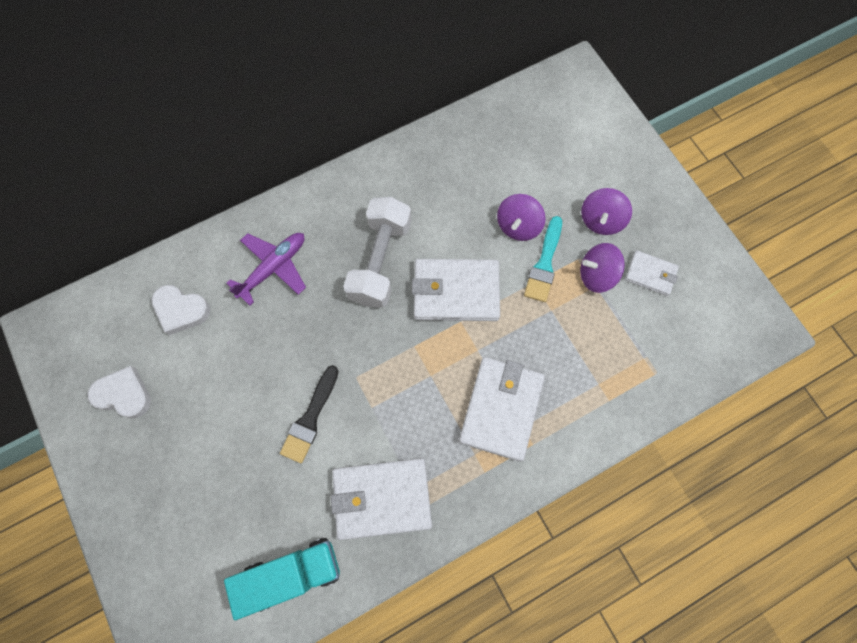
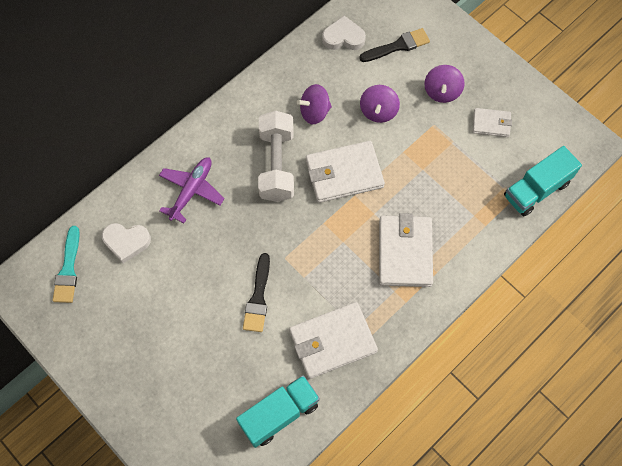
camera: 15 degrees left, 5 degrees down
white heart [87,366,151,418] -> white heart moved to [322,15,366,50]
turquoise brush [524,216,562,302] -> turquoise brush moved to [53,226,80,303]
purple spinning top [580,243,625,293] -> purple spinning top moved to [297,84,332,124]
none -> black brush [359,28,430,62]
none -> turquoise truck [504,146,582,216]

